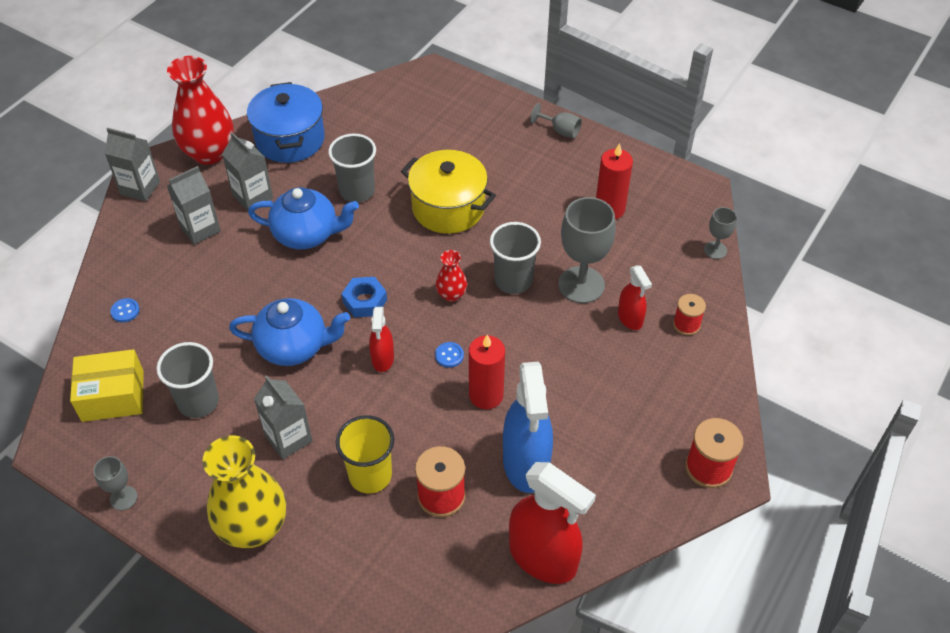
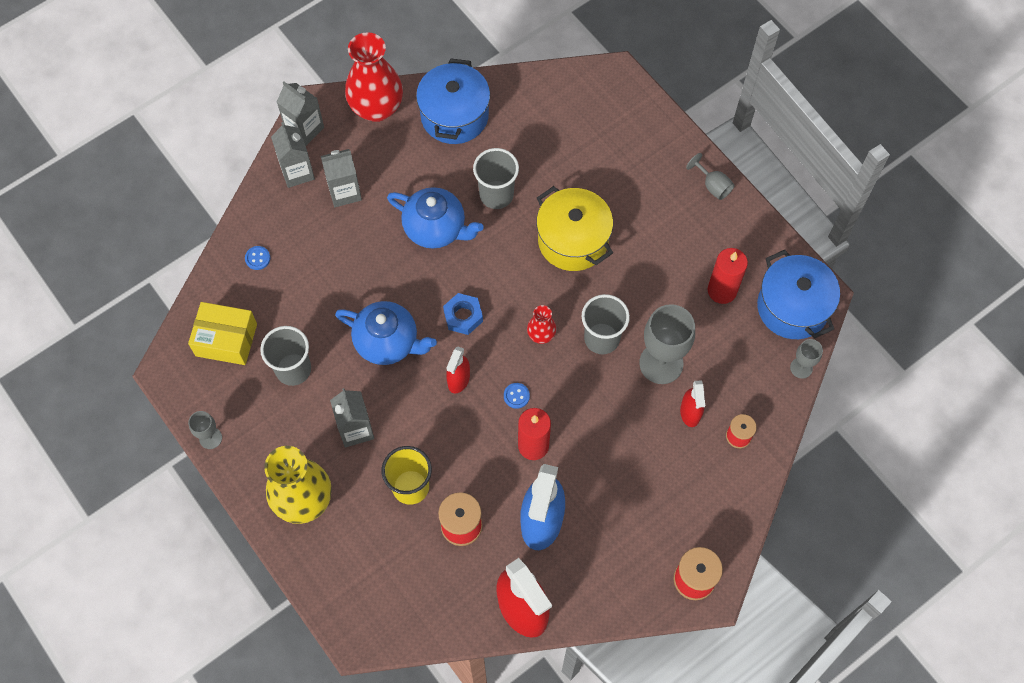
camera: 20 degrees right, 15 degrees up
grey carton [222,132,273,211] -> grey carton moved to [271,122,315,188]
none -> blue pot [757,250,840,339]

